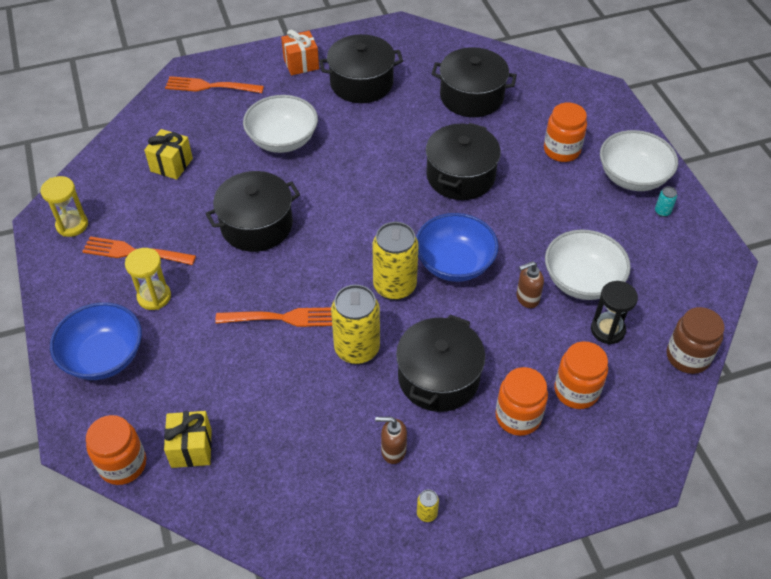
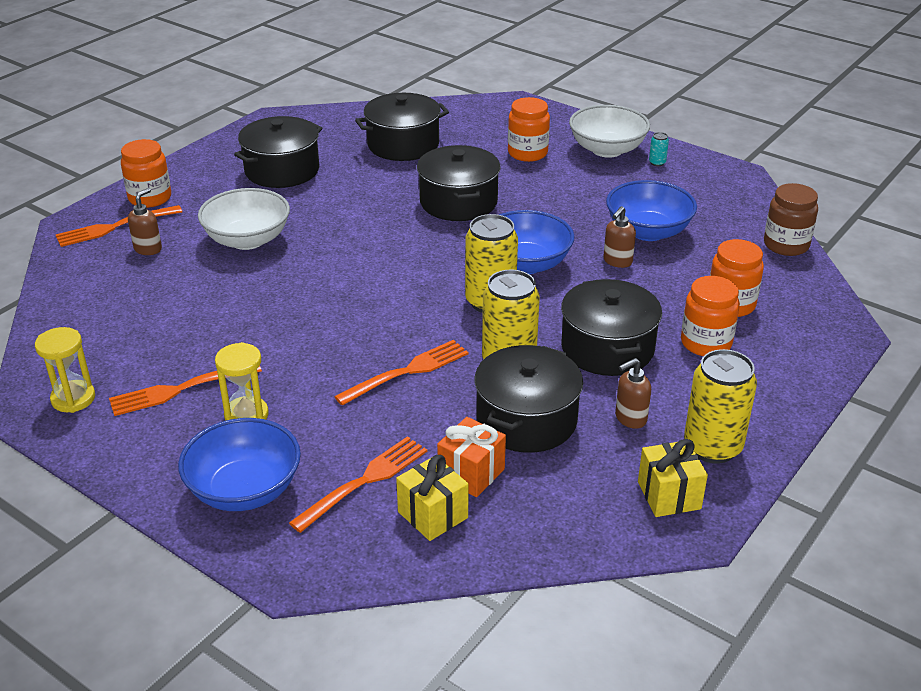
camera: 35 degrees left, 15 degrees down
orange jar [86,415,146,485] -> orange jar moved to [121,139,171,208]
yellow gift [144,129,193,180] -> yellow gift moved to [638,439,708,517]
black pot [205,171,300,252] -> black pot moved to [474,345,583,453]
orange gift [281,30,319,75] -> orange gift moved to [437,417,506,497]
yellow can [417,490,439,522] -> yellow can [684,349,757,463], size x2.46
white bowl [545,230,631,300] -> blue bowl [606,180,697,241]
black hourglass [591,281,638,344] -> none
none -> brown soap dispenser [128,188,162,255]
none -> orange fork [289,436,427,533]

